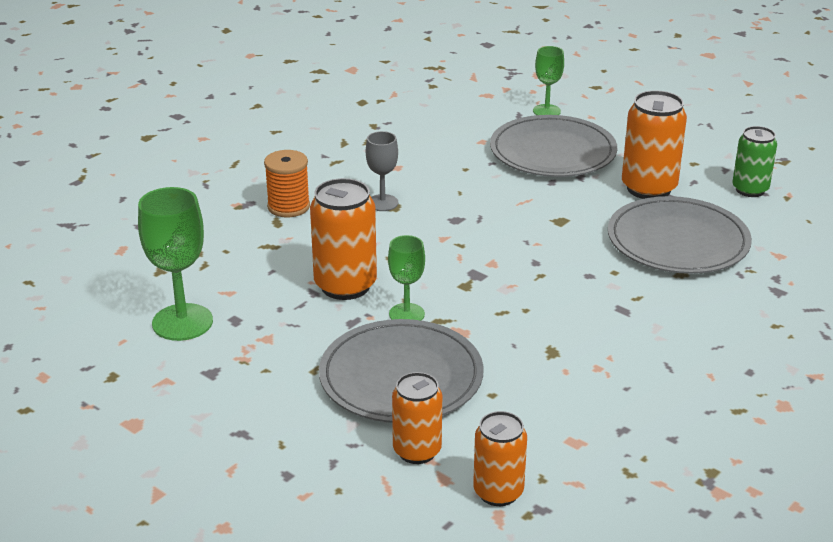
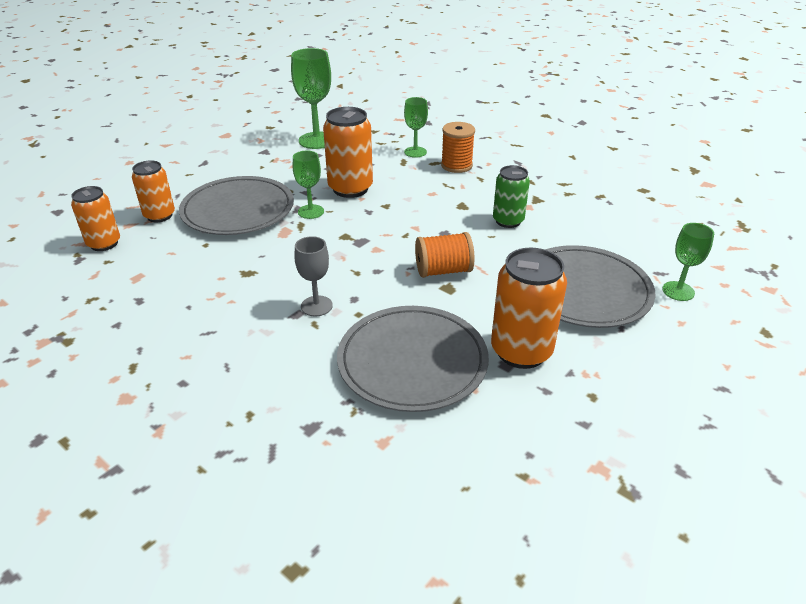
camera: 90 degrees right, 5 degrees up
grey goblet [366,131,398,211] -> grey goblet moved to [294,236,333,317]
green can [732,126,777,197] -> green can moved to [493,165,530,228]
none -> green goblet [404,97,428,158]
none -> orange spool [415,232,475,278]

